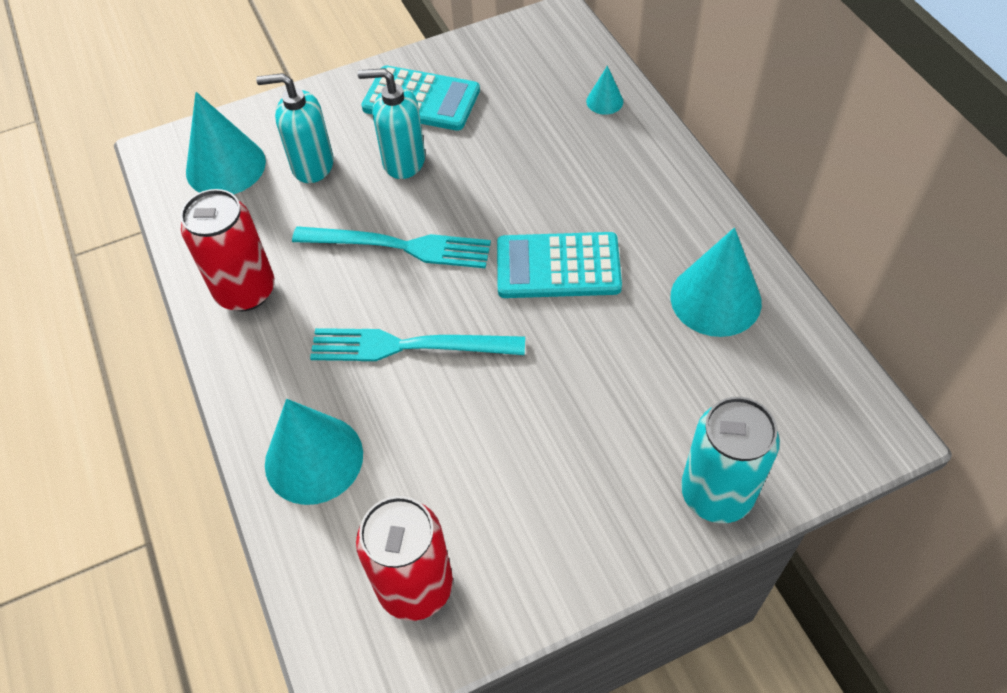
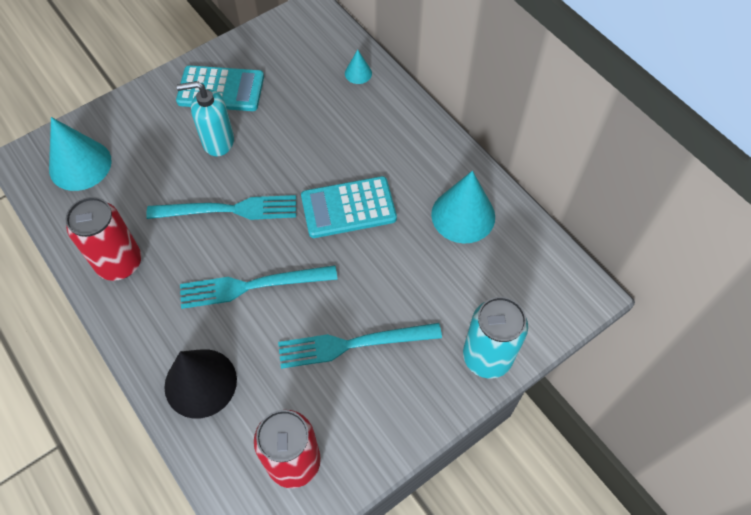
camera: 15 degrees left, 5 degrees up
turquoise soap dispenser [256,73,334,183] -> none
turquoise cone [265,399,363,505] -> black cone [164,349,237,419]
none -> turquoise fork [278,323,442,369]

